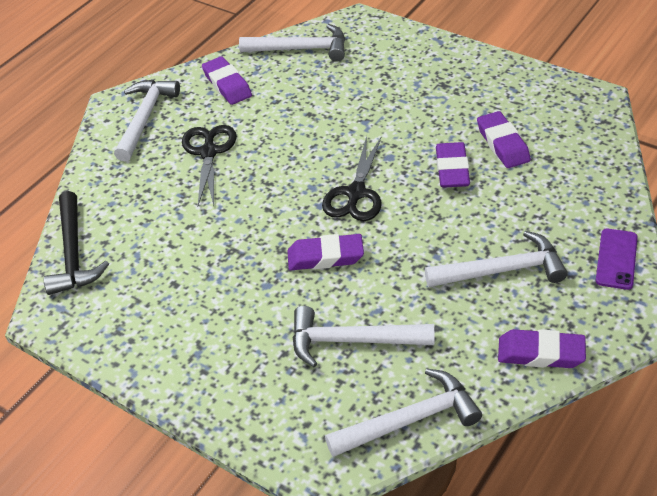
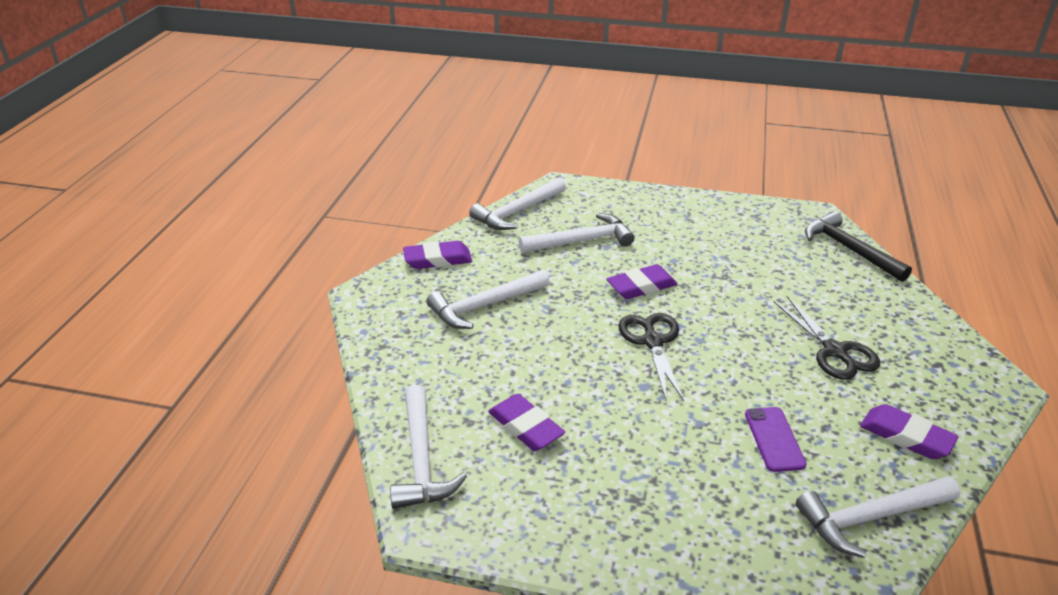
camera: 155 degrees right, 10 degrees down
white hammer [114,80,180,162] -> white hammer moved to [390,385,467,509]
purple eraser [436,142,470,188] -> none
purple phone [596,229,638,290] -> purple phone moved to [745,407,807,472]

